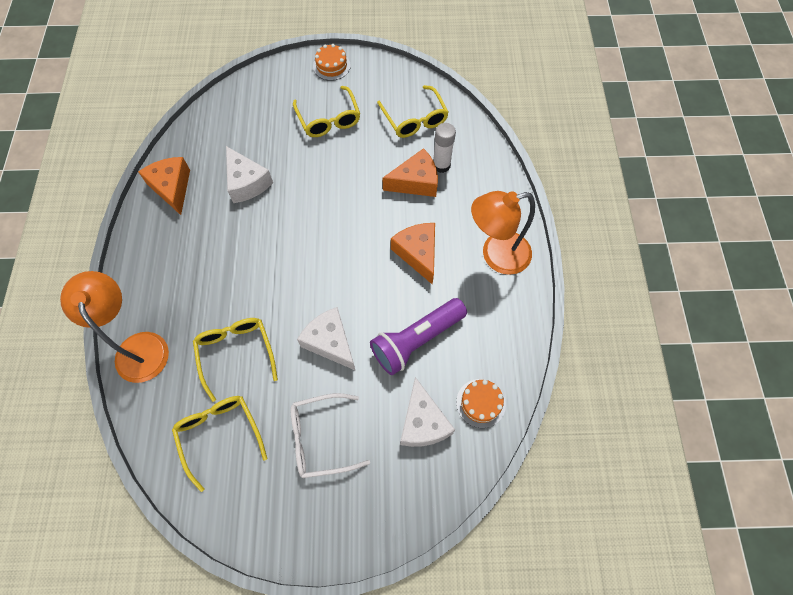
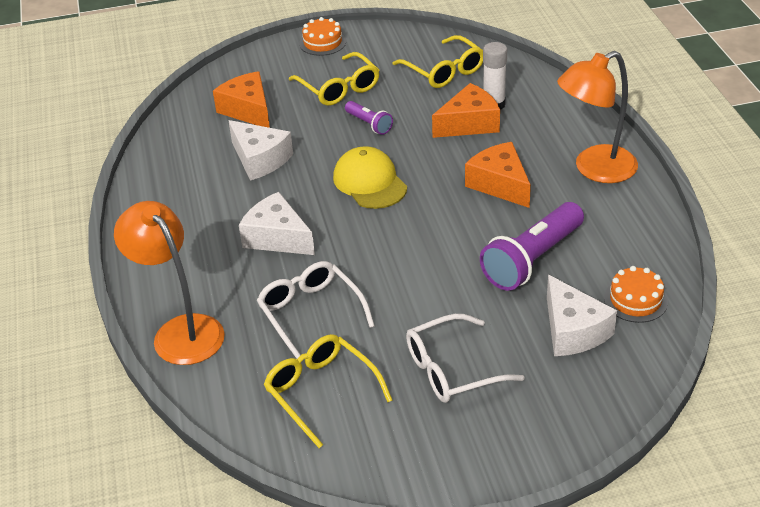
camera: 10 degrees left, 25 degrees down
orange cheese [138,157,190,215] -> orange cheese moved to [213,71,270,128]
yellow glasses [193,318,278,402] -> white glasses [257,261,375,359]
white cheese [297,307,356,371] -> white cheese moved to [239,192,315,255]
none -> yellow cap [333,146,407,209]
none -> purple flashlight [345,101,393,135]

